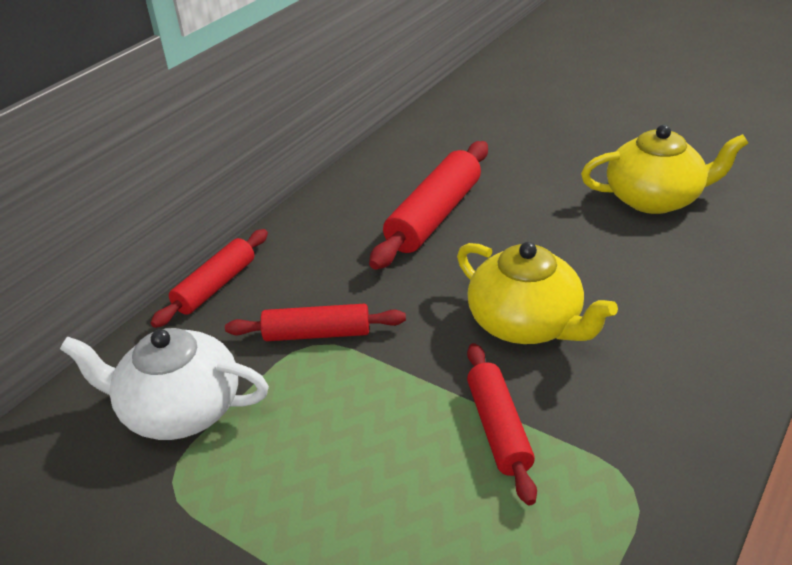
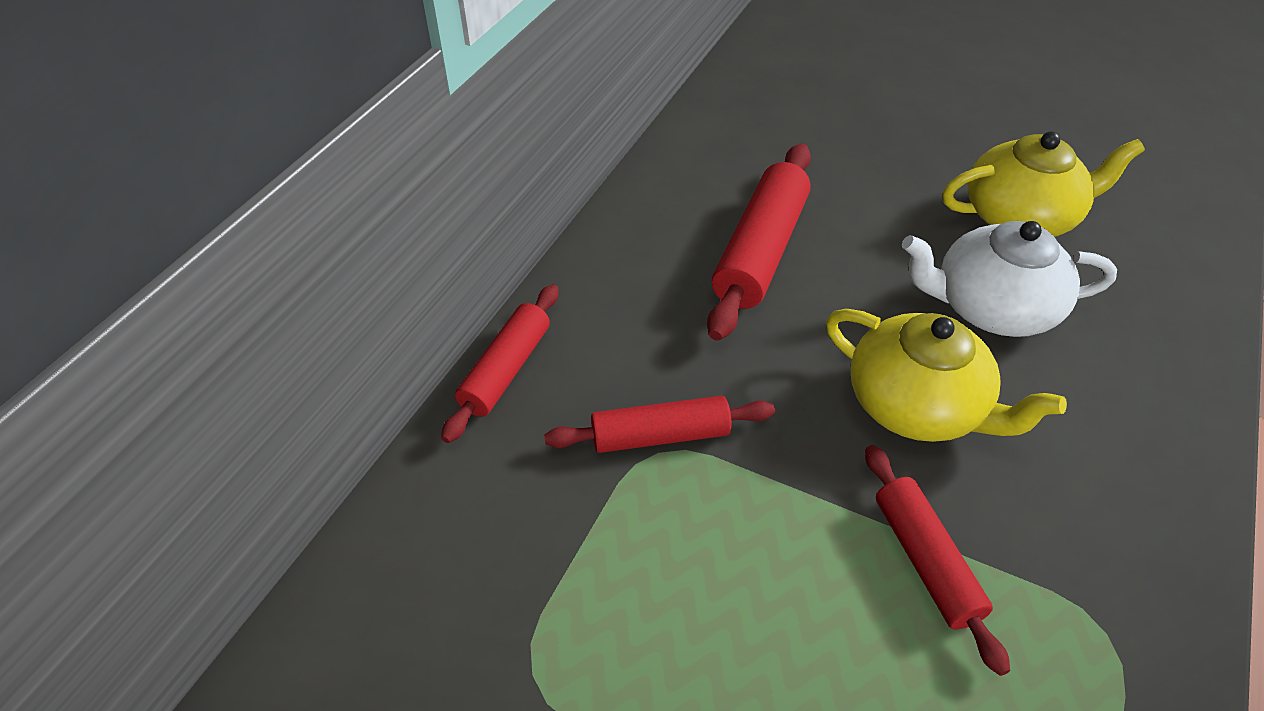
camera: 10 degrees left, 10 degrees up
white teapot [60,328,269,440] -> white teapot moved to [902,221,1117,337]

